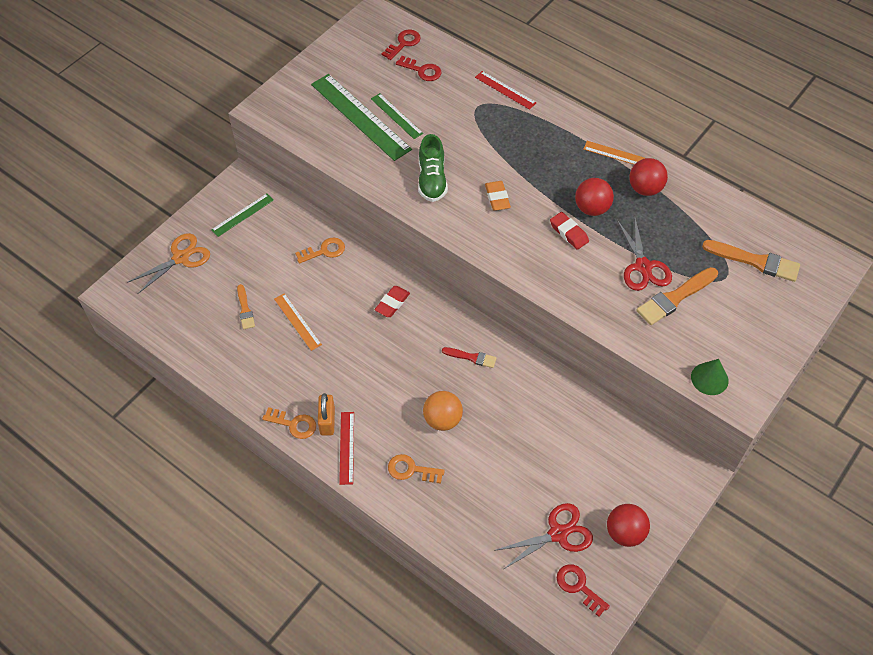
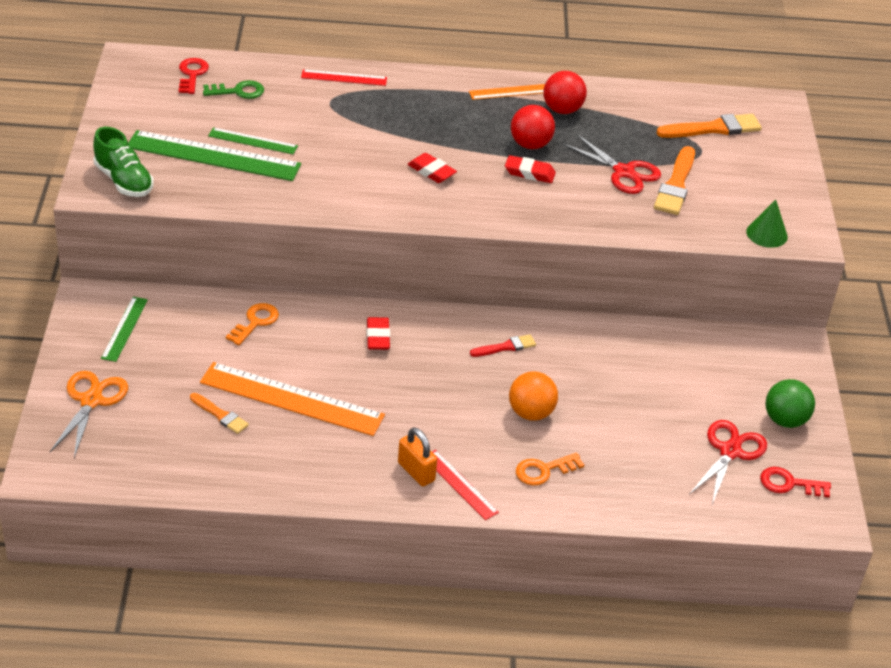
camera: 40 degrees left, 15 degrees down
orange key [262,407,316,439] -> none
orange ruler [274,293,322,351] -> orange ruler [200,362,385,436], size x1.91
red key [396,56,442,81] -> green key [203,80,264,99]
green shoe [418,134,448,202] -> green shoe moved to [93,127,154,197]
orange eraser [485,181,511,211] -> red eraser [407,153,457,183]
red ball [607,504,650,547] -> green ball [766,379,815,428]

